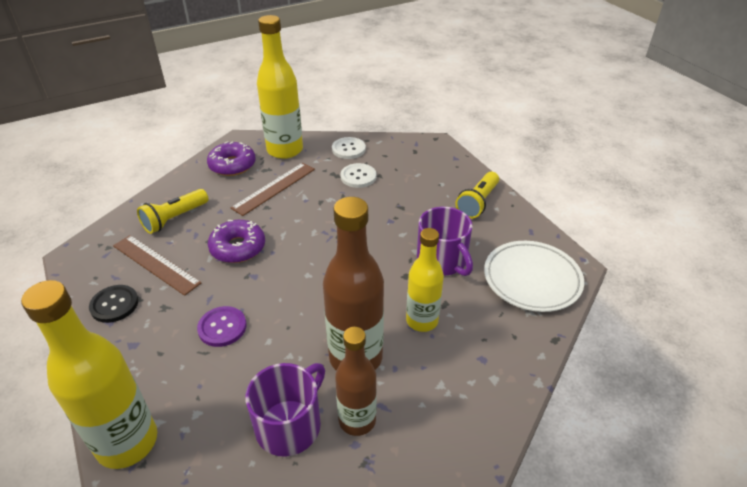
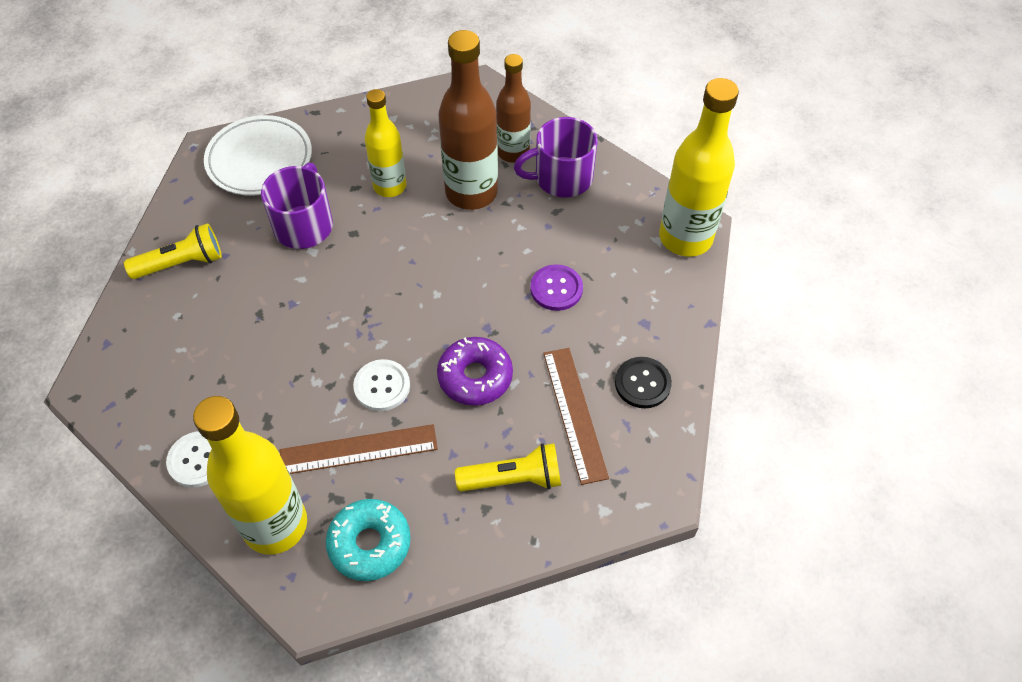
camera: 140 degrees left, 15 degrees up
purple donut [207,141,256,176] -> turquoise donut [326,499,411,581]
white button [340,163,376,188] -> white button moved to [353,359,410,411]

